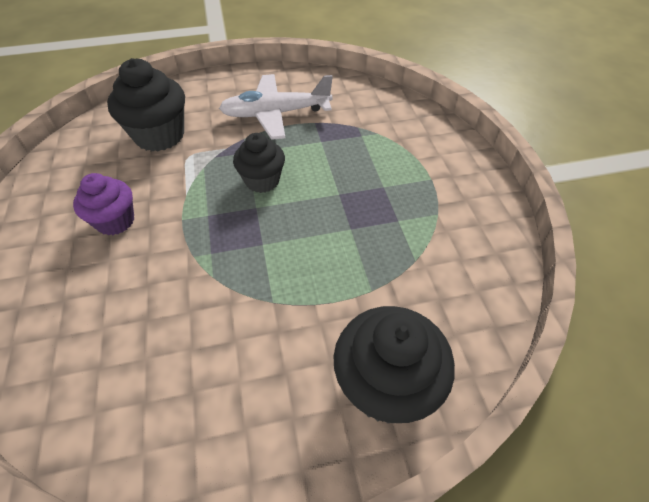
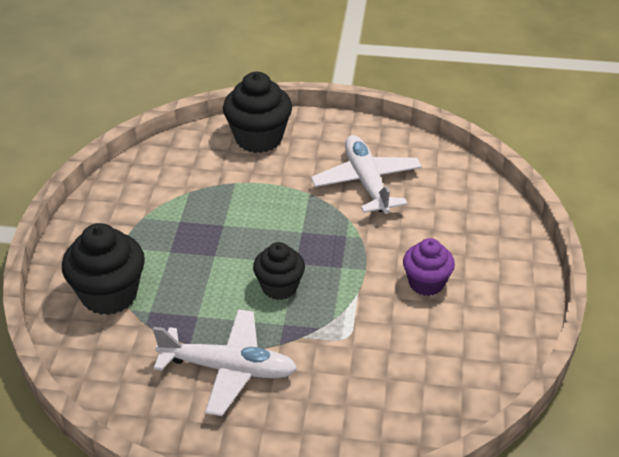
camera: 160 degrees left, 10 degrees down
black cupcake [107,58,185,151] -> black cupcake moved to [62,223,145,315]
none -> white plane [311,135,422,214]

